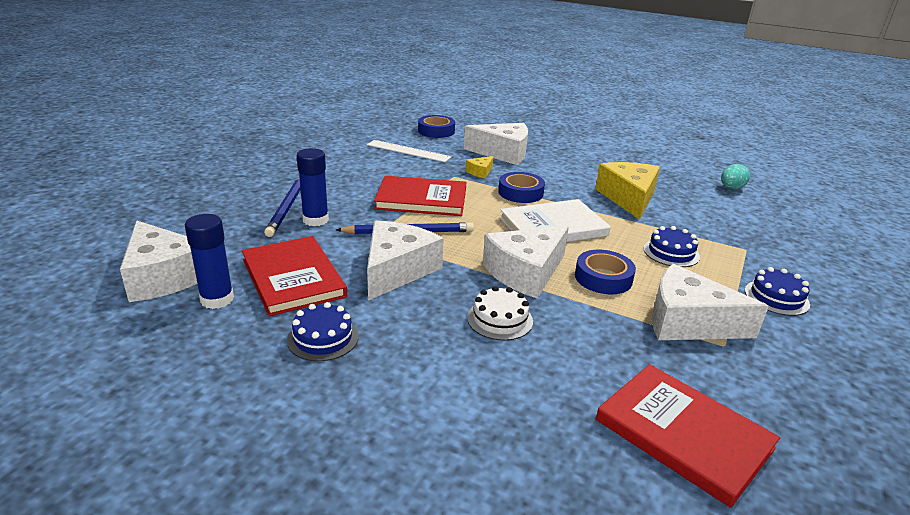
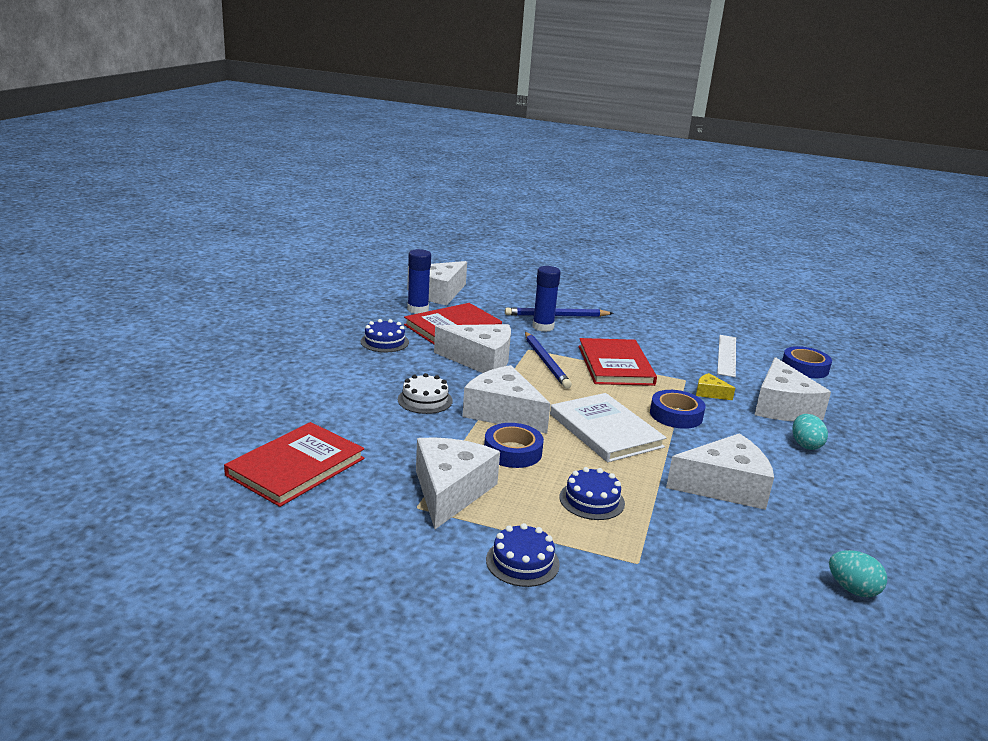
camera: 80 degrees right, 5 degrees down
yellow cheese [595,162,660,220] -> white cheese [666,433,774,510]
none -> turquoise egg [793,414,828,450]

